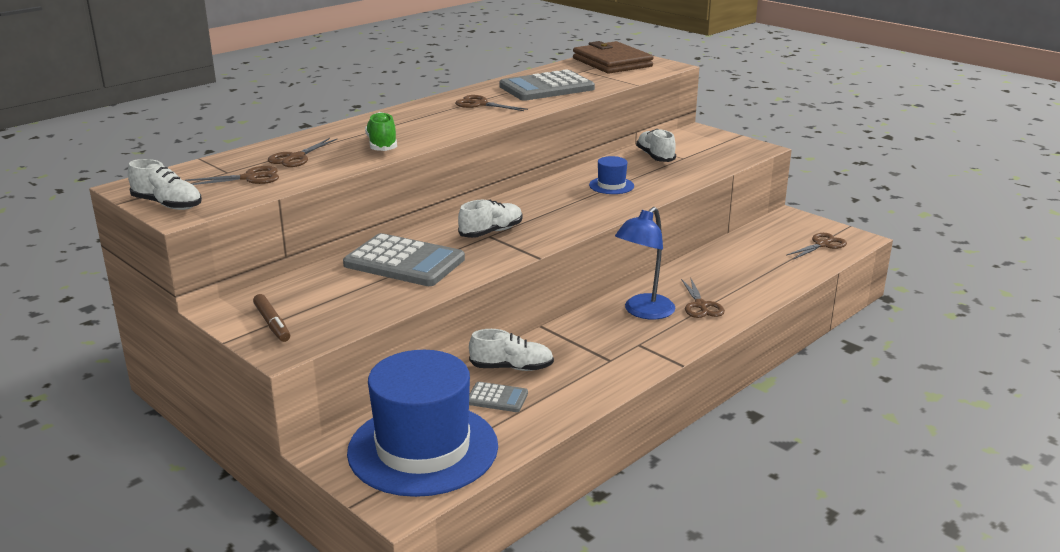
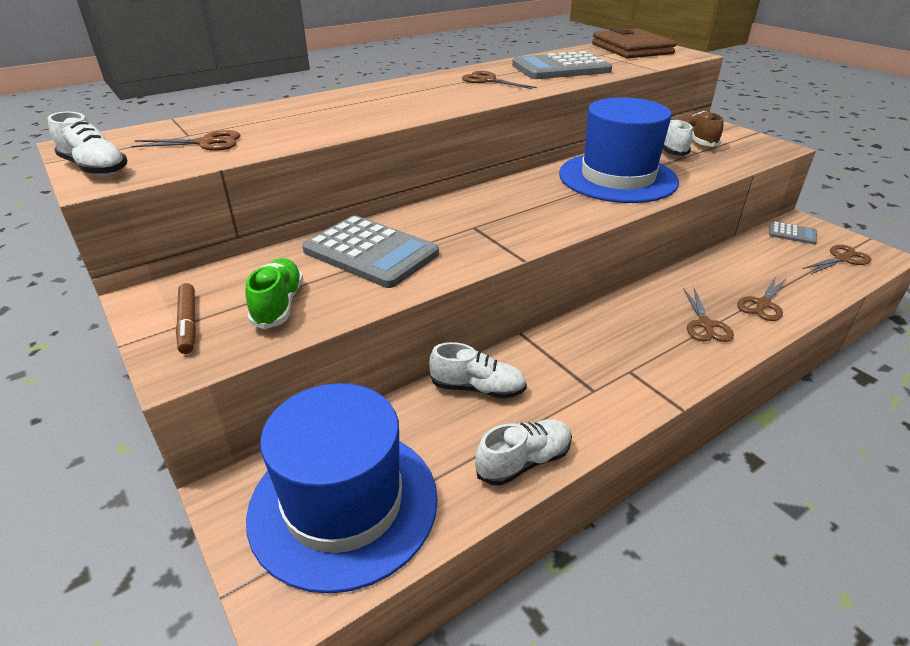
camera: 10 degrees right, 10 degrees up
brown scissors [268,138,337,167] -> brown scissors moved to [737,276,787,321]
green shoe [365,112,397,151] -> green shoe moved to [246,258,303,329]
white shoe [458,200,523,238] -> white shoe moved to [476,419,572,486]
grey calculator [469,382,528,412] -> grey calculator moved to [769,221,817,245]
blue hat [589,156,634,194] -> blue hat [559,97,679,203], size x2.42
blue lamp [615,207,675,319] -> none
none -> brown shoe [682,111,724,147]

